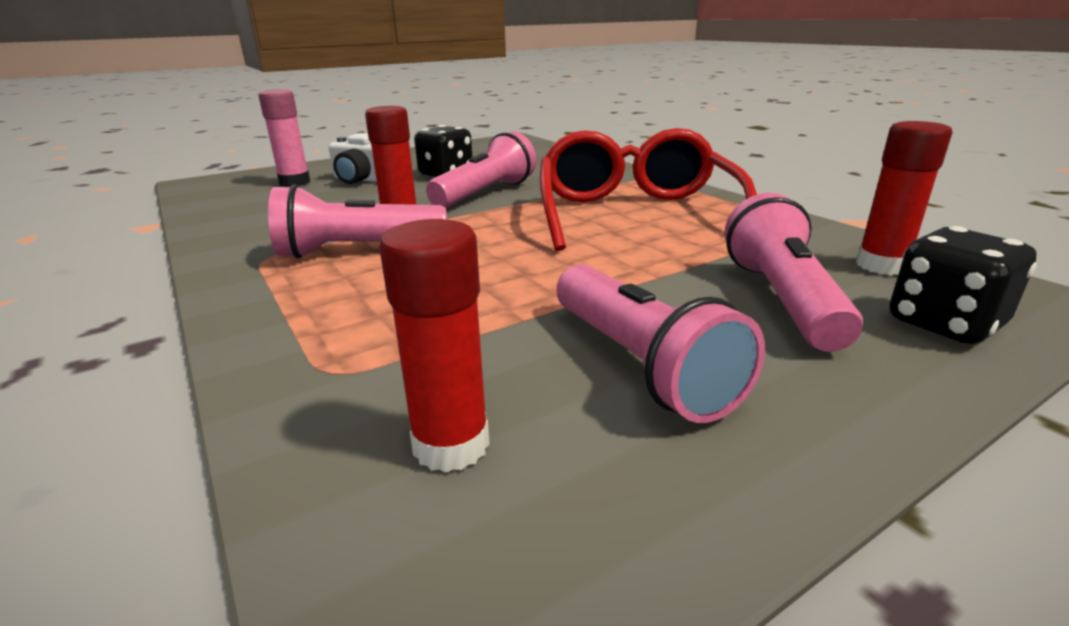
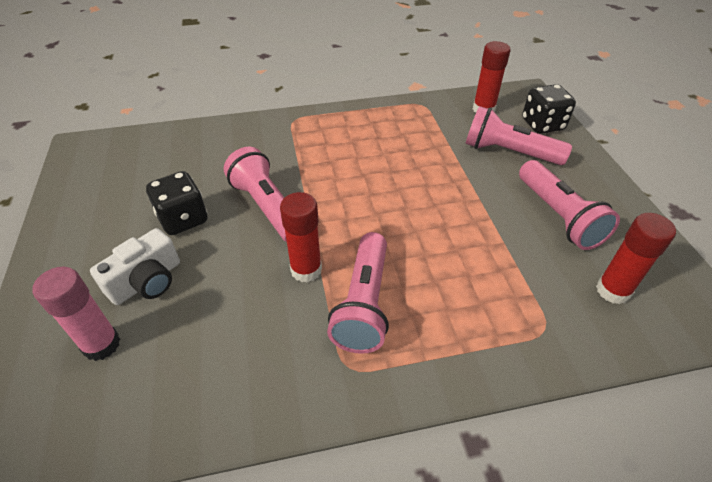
camera: 70 degrees left, 20 degrees up
red glasses [540,128,757,251] -> none
pink flashlight [557,264,765,423] -> pink flashlight turned 75 degrees clockwise [519,160,620,250]

